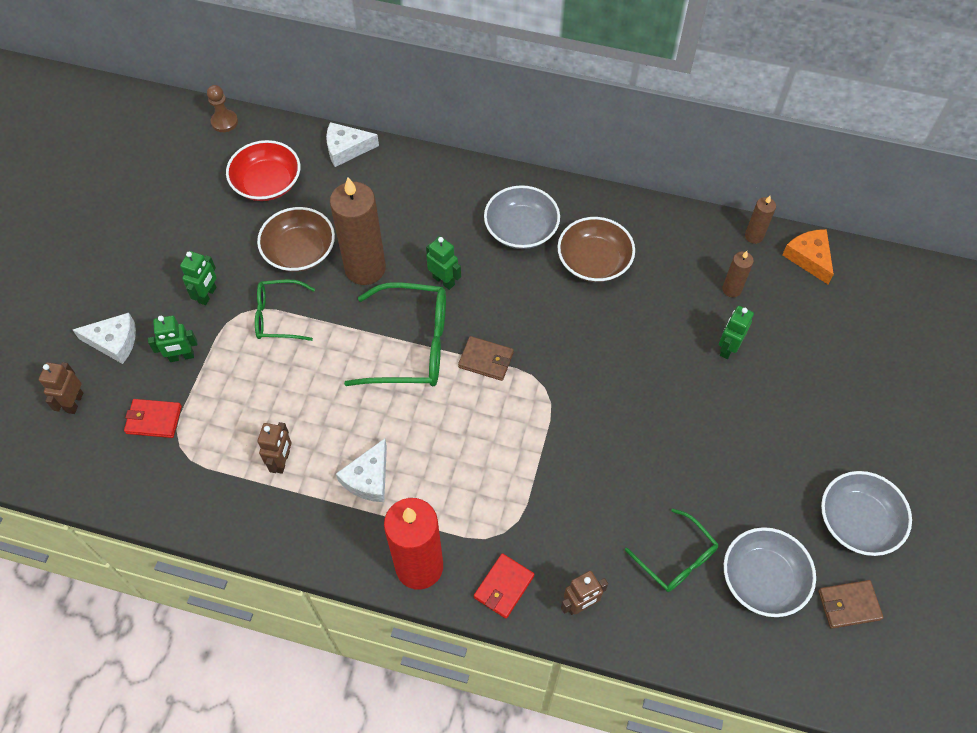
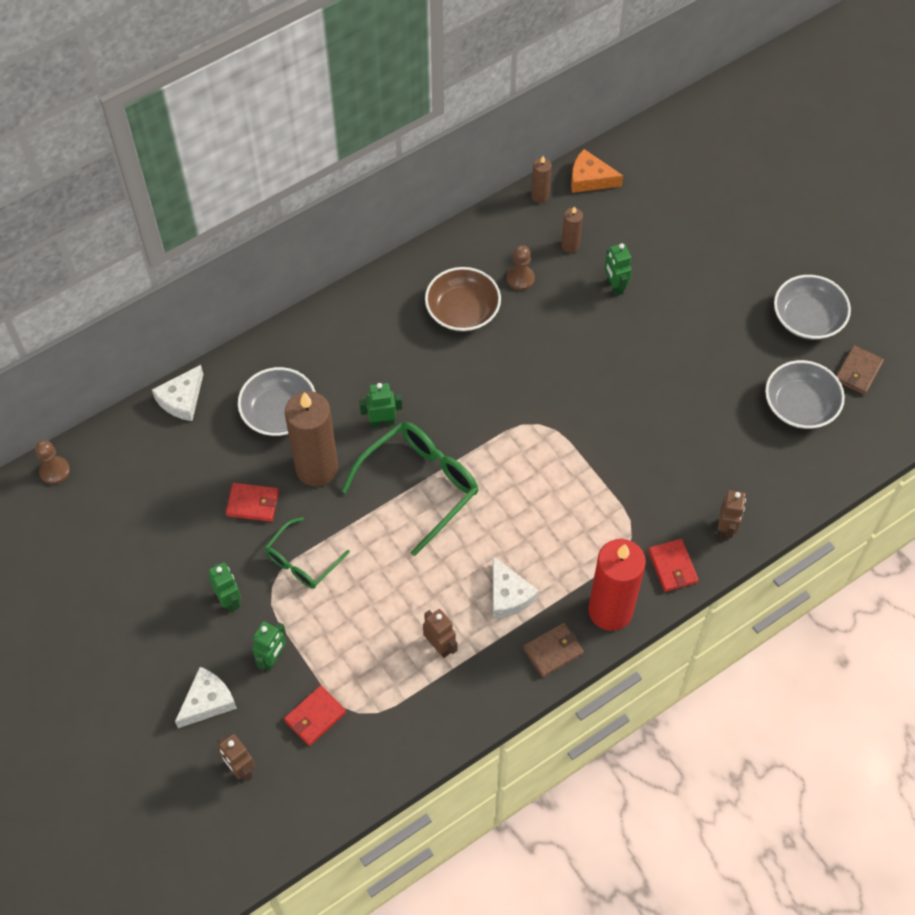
camera: 50 degrees left, 0 degrees up
red bowl [226,140,300,201] -> none
brown bowl [257,207,335,272] -> red wallet [226,483,279,522]
brown wallet [458,336,514,381] -> brown wallet moved to [523,623,584,677]
grey bowl [484,185,560,249] -> grey bowl moved to [238,367,316,436]
green glasses [625,509,719,592] -> none
none -> brown pawn [507,245,535,291]

